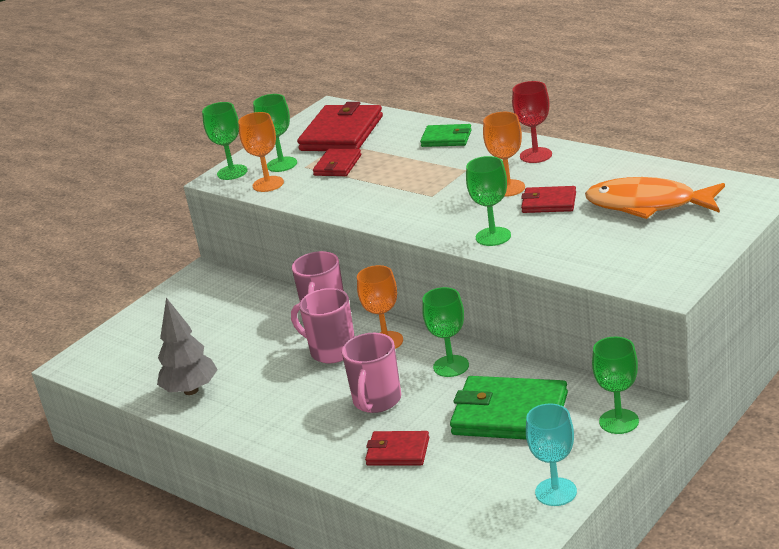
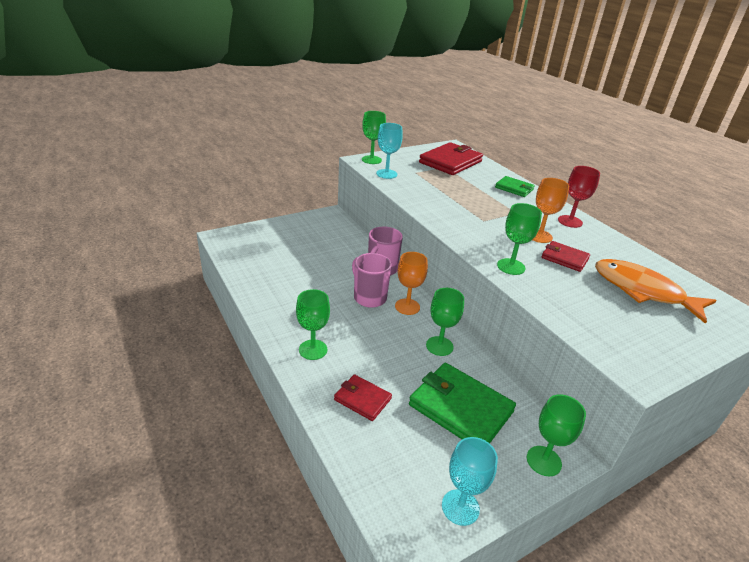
camera: 15 degrees right, 5 degrees up
grey tree [157,298,218,395] -> none
orange goblet [238,112,284,192] -> turquoise goblet [376,123,403,179]
green goblet [253,94,297,172] -> green goblet moved to [296,289,330,360]
red wallet [313,149,361,176] -> none
pink mug [342,333,401,413] -> none

